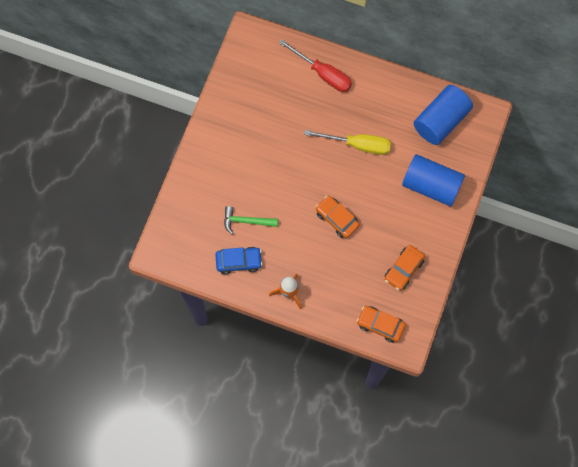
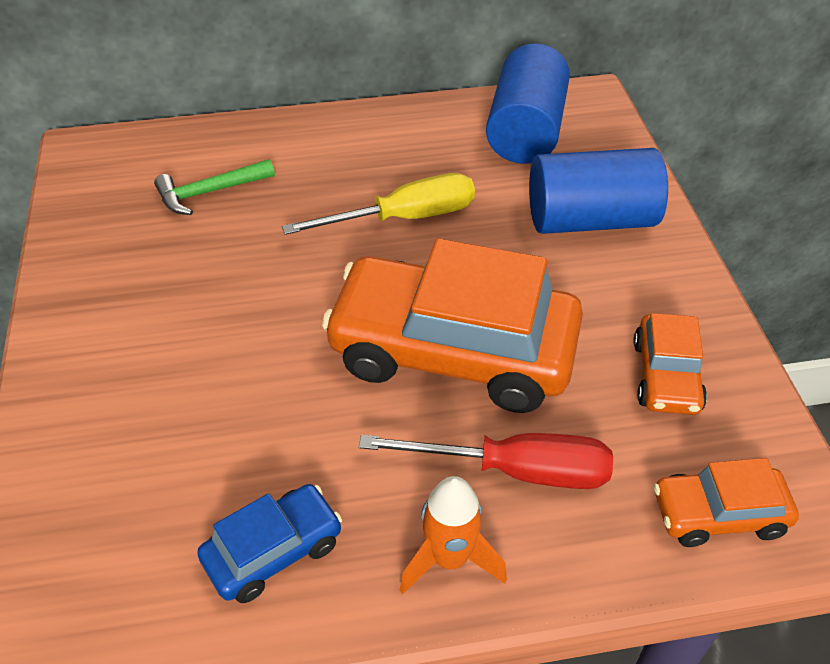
camera: 30 degrees left, 25 degrees down
green hammer [224,206,278,235] -> green hammer moved to [154,159,275,215]
red screwdriver [279,39,352,92] -> red screwdriver moved to [359,433,613,489]
orange car [316,196,360,238] -> orange car [322,238,583,413], size x2.11

